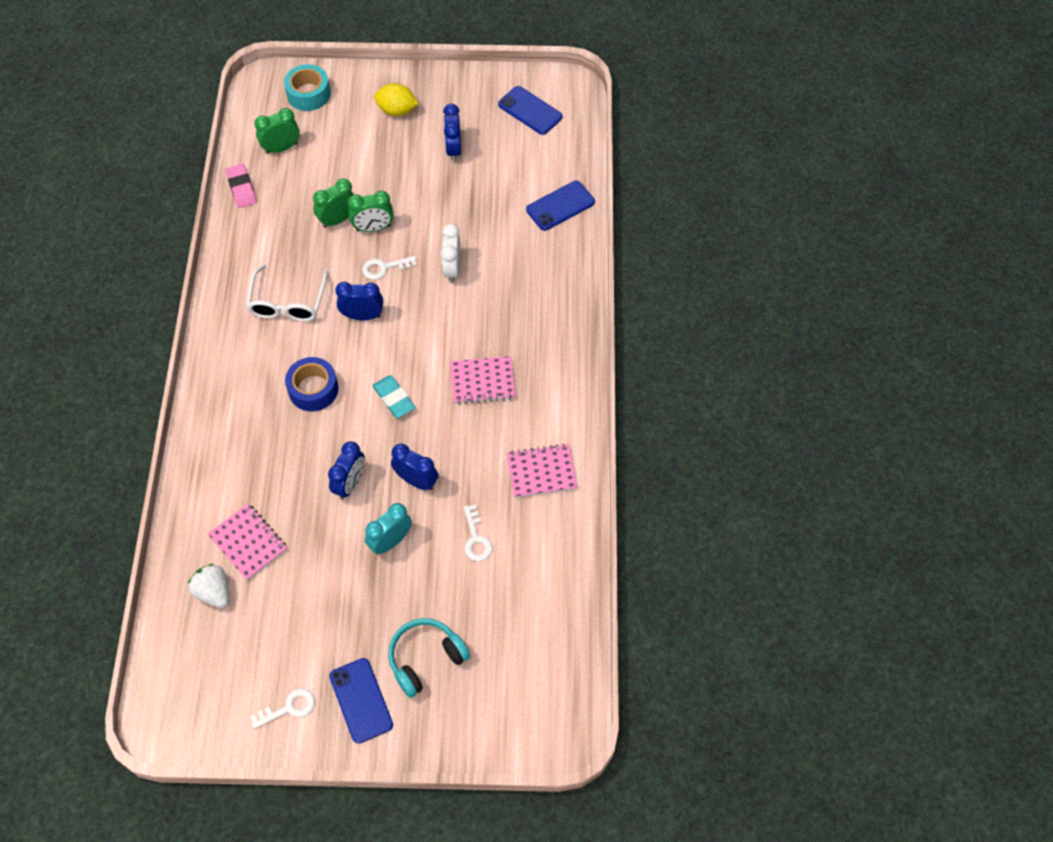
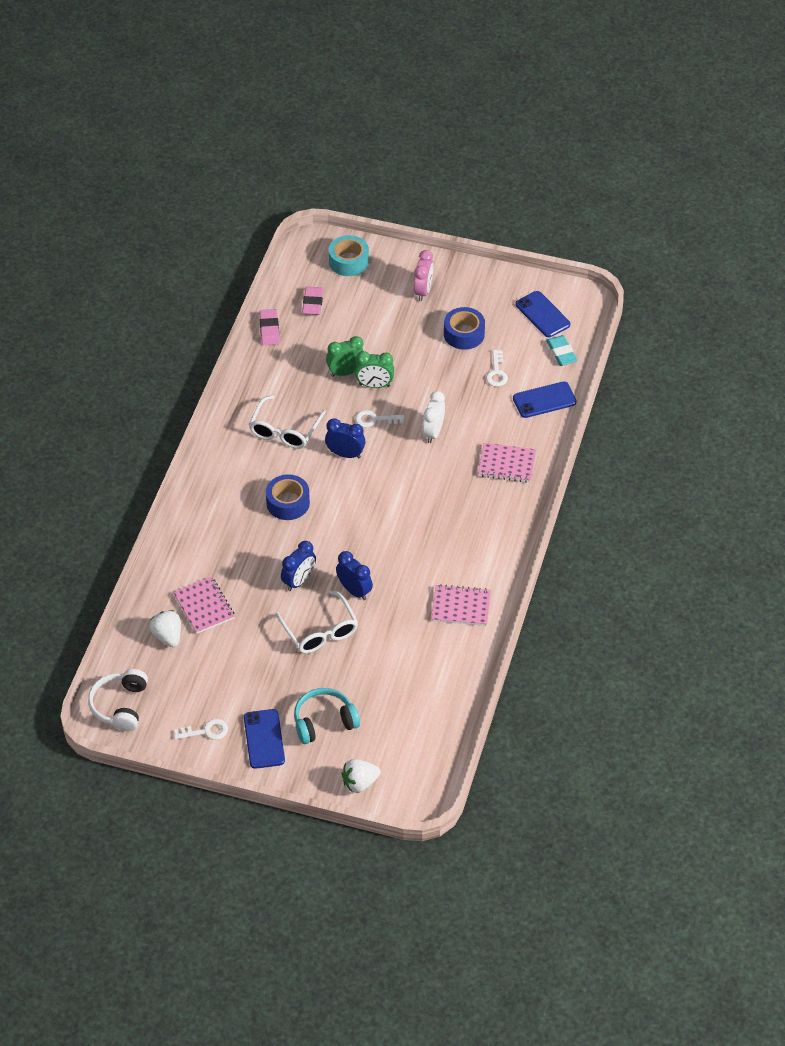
camera: 15 degrees right, 10 degrees down
green clock [254,108,300,154] -> pink eraser [302,287,323,315]
turquoise clock [365,503,412,554] -> white glasses [275,590,358,653]
turquoise eraser [372,375,415,418] -> turquoise eraser moved to [546,335,578,366]
yellow lemon [374,83,419,116] -> pink clock [414,250,434,301]
blue clock [443,104,461,162] -> blue tape [444,307,485,350]
pink notebook [450,356,515,405] -> pink notebook moved to [478,443,536,483]
white key [464,505,493,561] -> white key moved to [486,350,508,387]
none -> white headphones [88,669,148,731]
none -> white strawberry [342,759,381,793]

